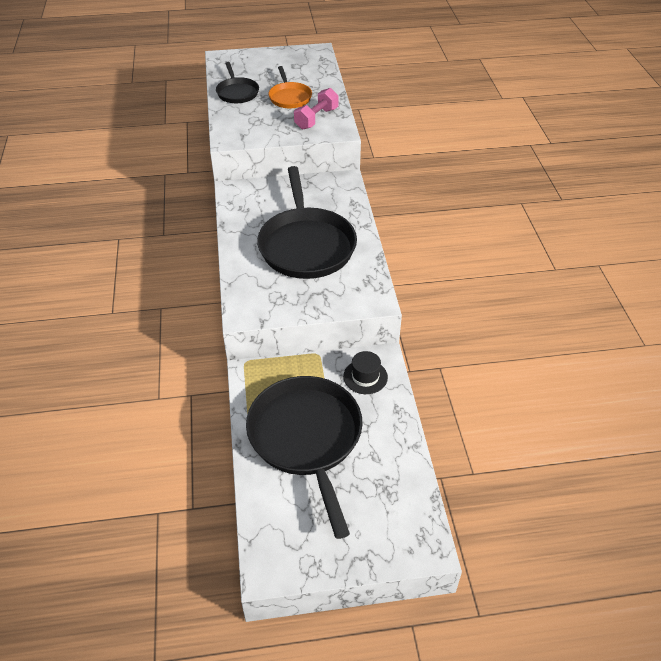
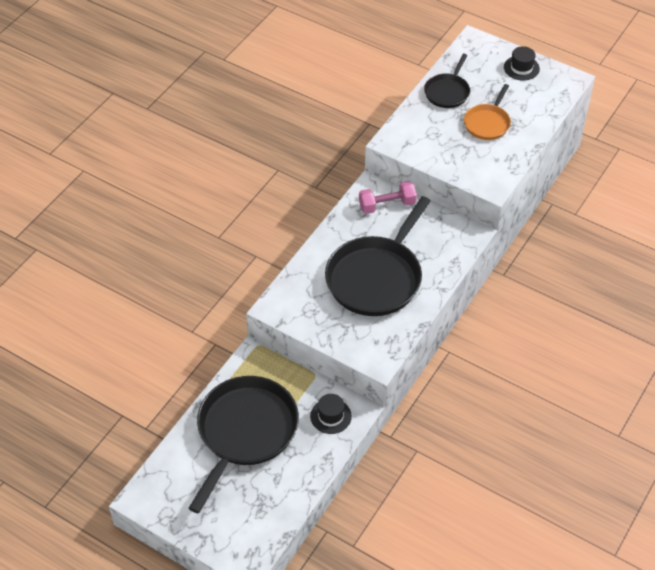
camera: 40 degrees right, 5 degrees up
pink dumbbell [294,88,338,130] -> pink dumbbell moved to [359,181,417,214]
none -> black hat [504,46,540,80]

